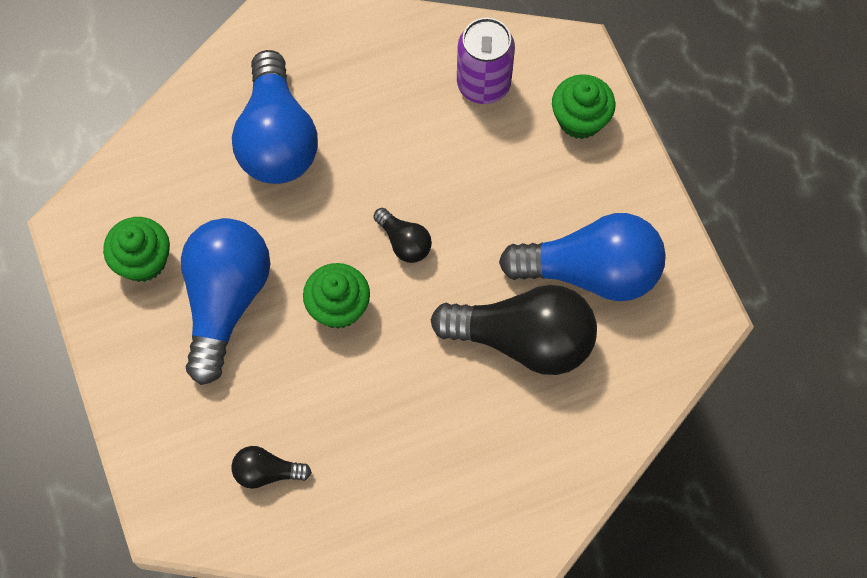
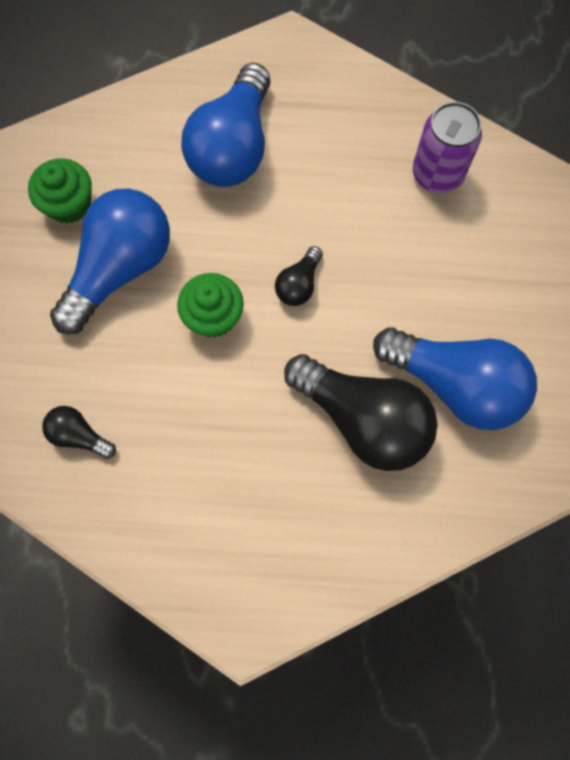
camera: 25 degrees right, 5 degrees up
black light bulb [373,208,432,263] -> black light bulb turned 45 degrees clockwise [275,246,323,306]
green cupcake [552,74,616,139] -> none

